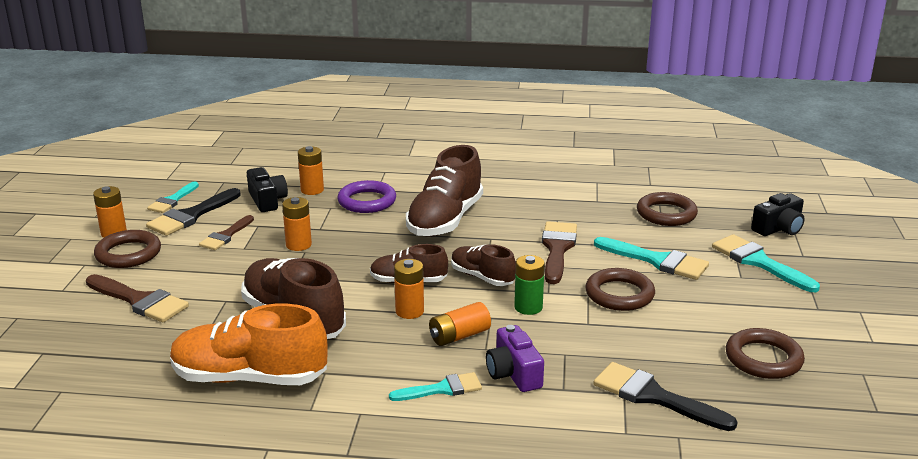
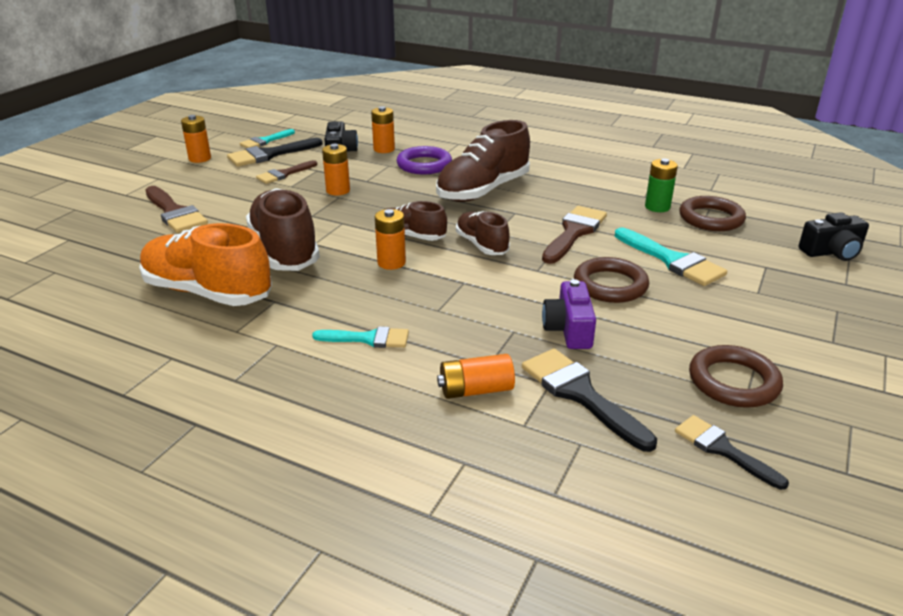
camera: 20 degrees right, 5 degrees up
brown ring [94,230,161,268] -> none
orange battery [429,302,491,346] -> orange battery moved to [437,354,515,399]
purple camera [486,325,544,392] -> purple camera moved to [542,279,596,349]
green battery [514,255,545,315] -> green battery moved to [645,158,678,212]
turquoise brush [712,234,820,292] -> none
none -> black brush [675,415,789,490]

